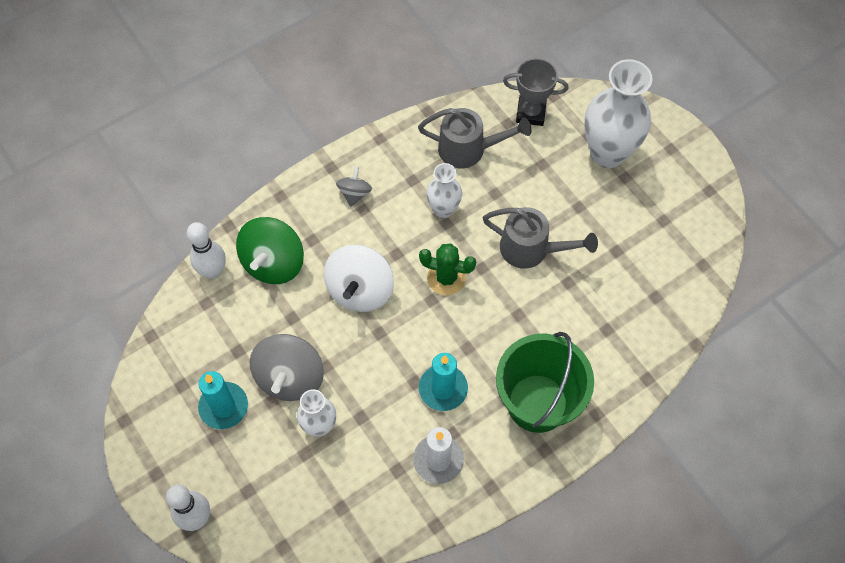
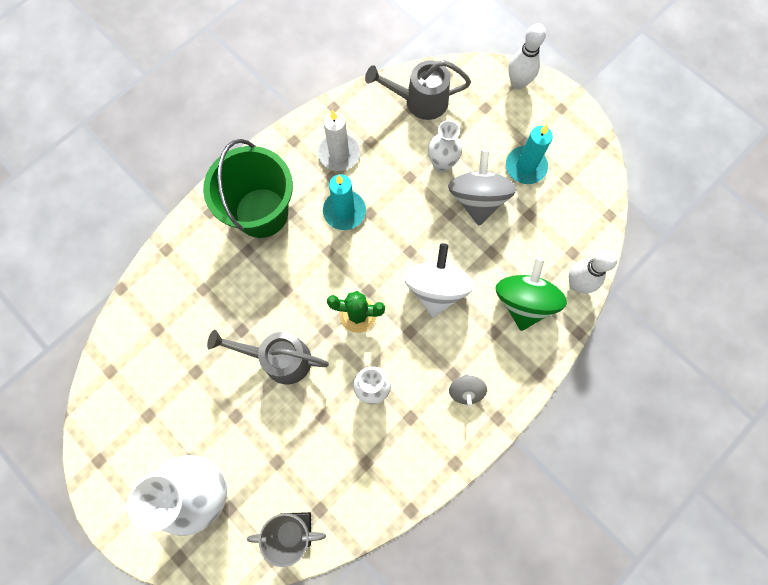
camera: 170 degrees right, 10 degrees up
grey watering can [418,108,532,168] -> grey watering can moved to [365,60,471,120]

